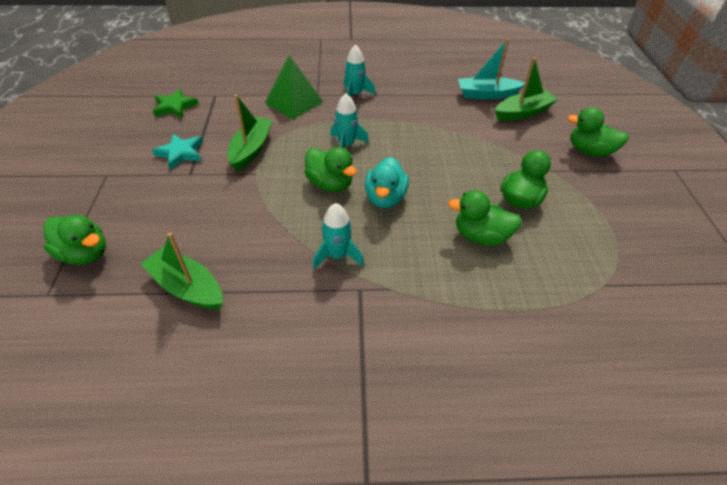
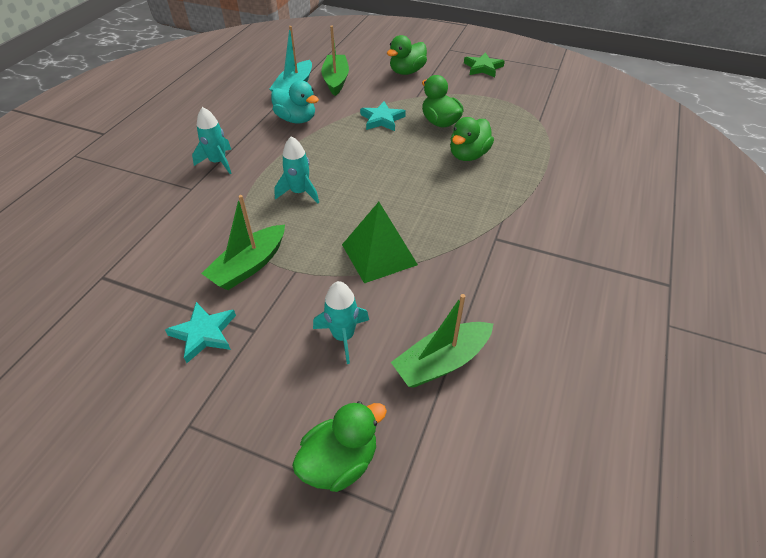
camera: 65 degrees left, 0 degrees up
green star [153,89,199,118] -> green star moved to [464,52,505,77]
green boat [228,95,272,171] -> green boat turned 90 degrees counterclockwise [201,195,285,290]
green pyramid [265,55,323,119] -> green pyramid moved to [342,202,418,283]
green duck [305,147,357,192] -> none
turquoise rocket [313,203,364,269] -> turquoise rocket moved to [313,281,369,364]
turquoise duck [365,157,409,208] -> turquoise duck moved to [271,81,319,124]
none -> turquoise star [360,101,406,131]

